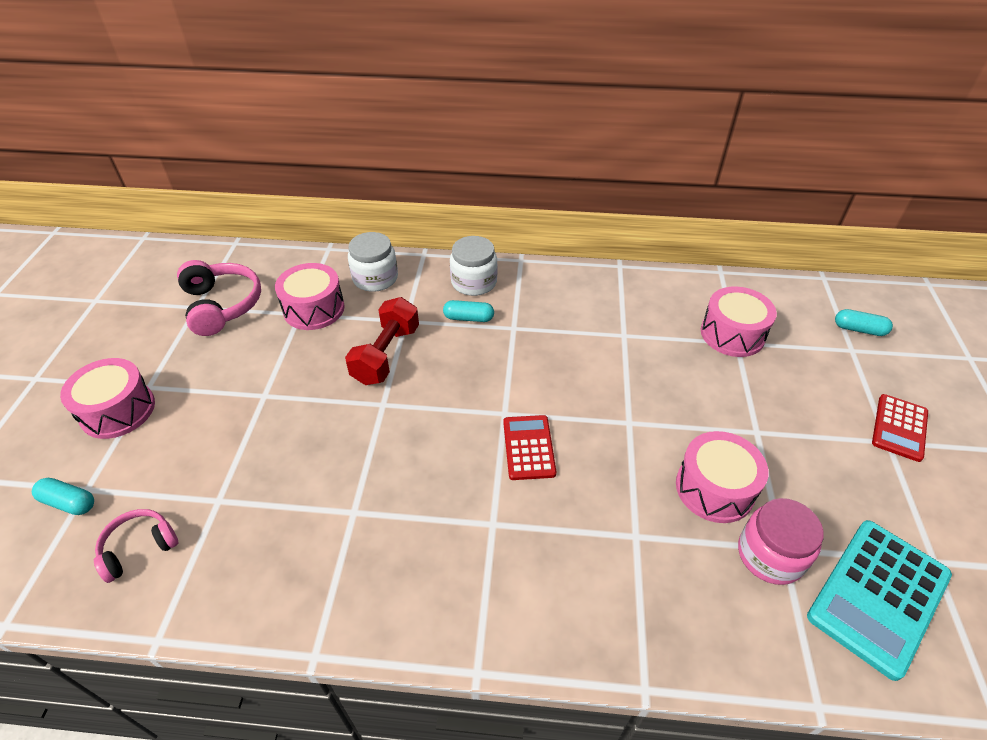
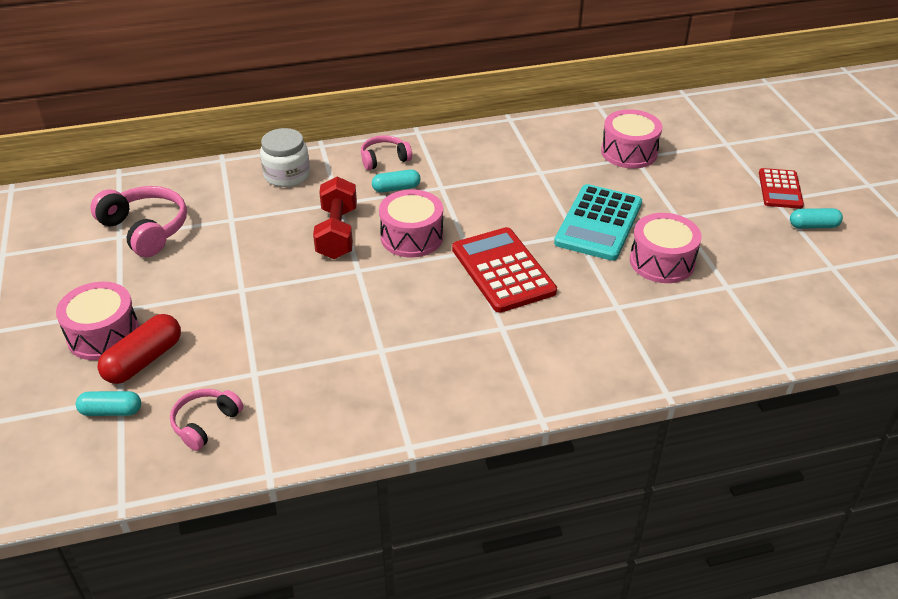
camera: 20 degrees left, 5 degrees down
pink drum [275,263,345,330] -> pink drum moved to [379,190,443,257]
white jar [450,236,498,296] -> pink headphones [361,135,412,170]
red calculator [503,415,556,480] -> red calculator [452,227,557,313], size x1.64
pink jar [738,498,824,585] -> none
turquoise calculator [807,520,952,681] -> turquoise calculator moved to [554,184,642,261]
turquoise capsule [835,309,893,336] -> turquoise capsule moved to [790,208,843,229]
none -> red capsule [97,314,181,384]

